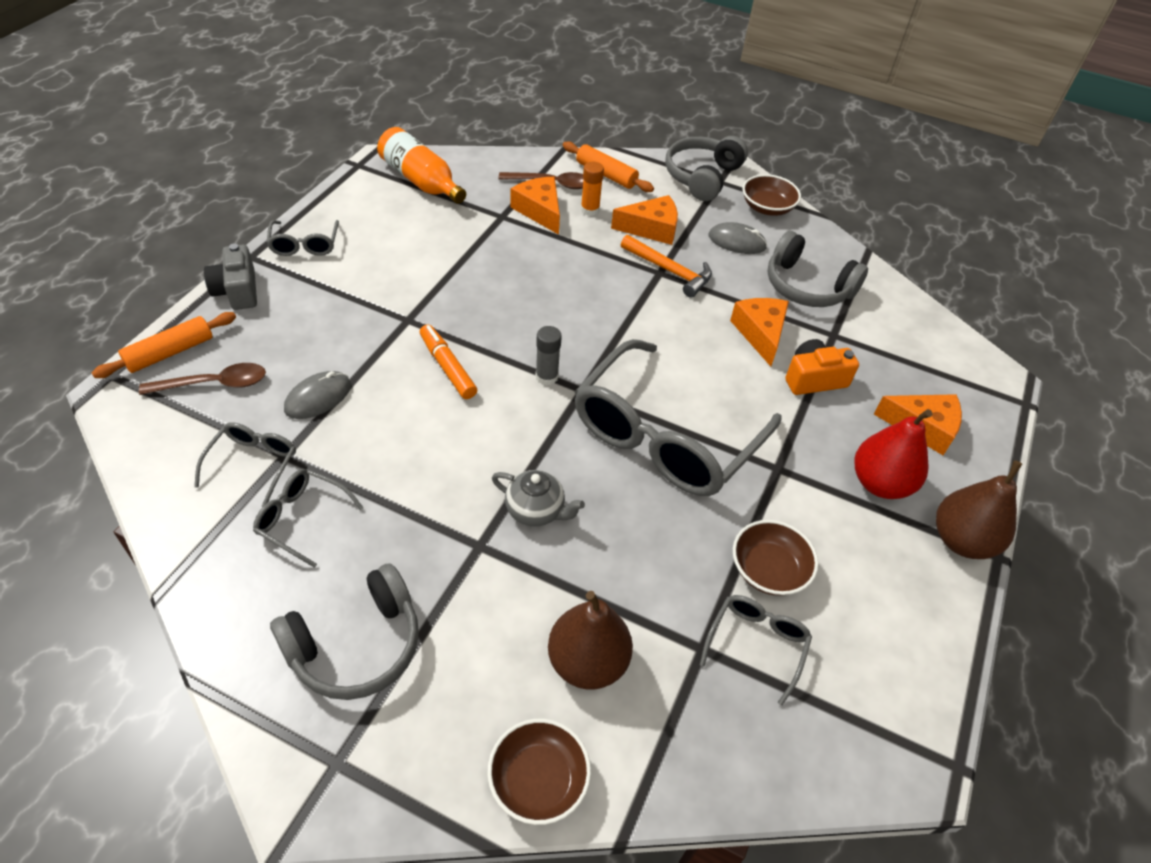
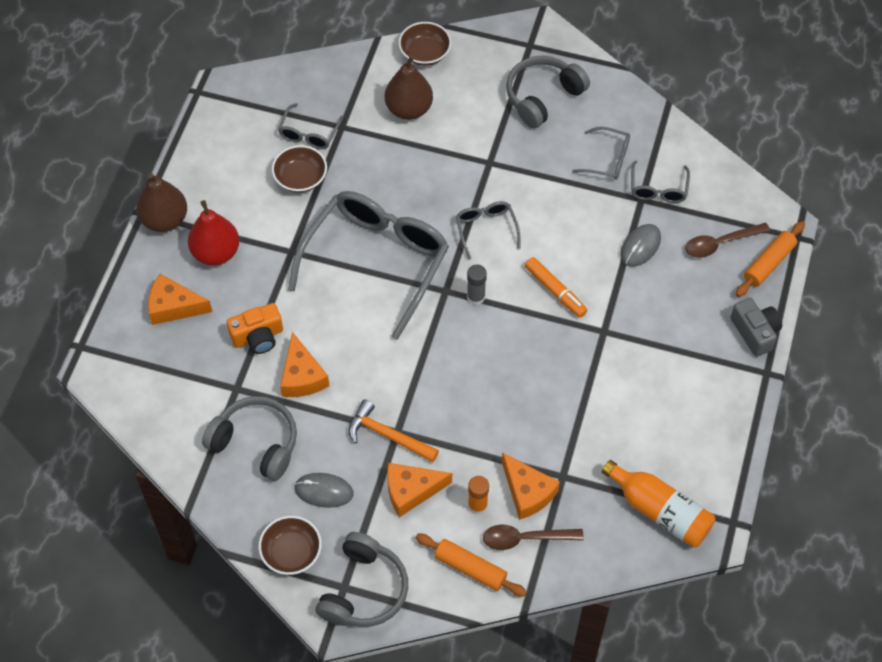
camera: 175 degrees right, 10 degrees up
grey glasses [266,220,339,256] -> grey glasses moved to [456,201,521,260]
grey teapot [492,470,585,527] -> none

